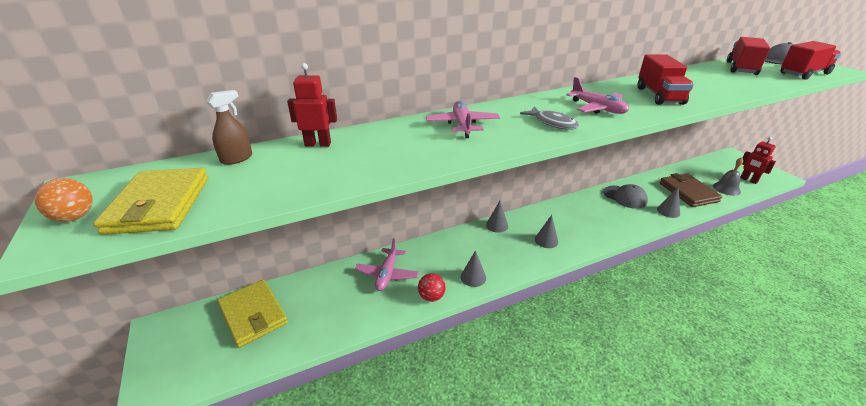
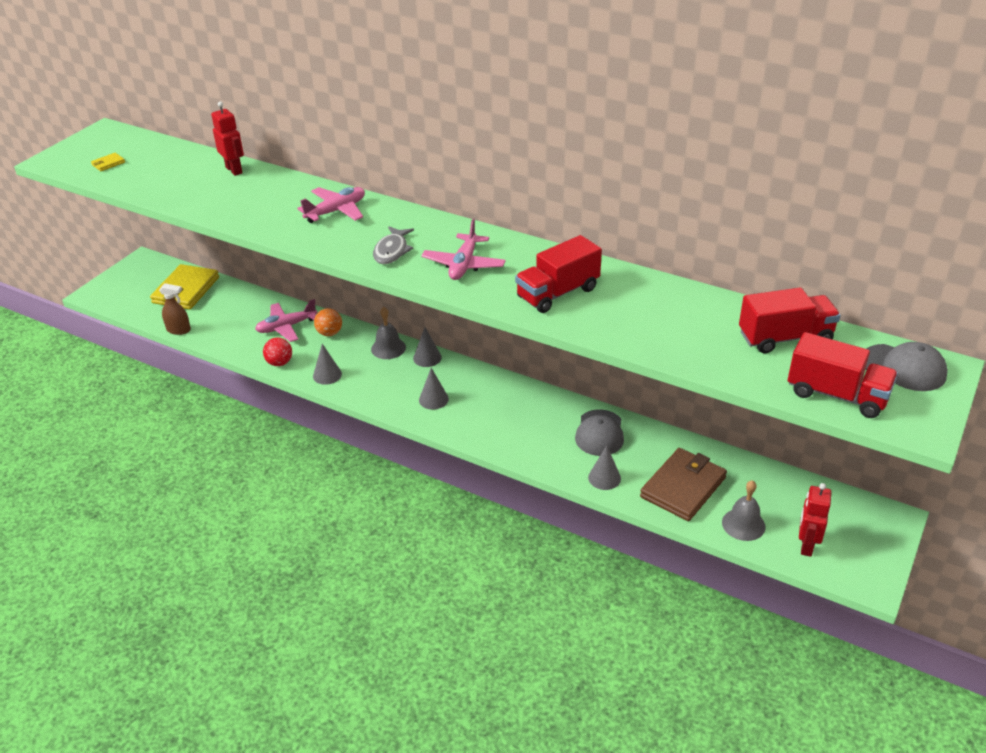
camera: 55 degrees right, 5 degrees up
orange ball [35,178,93,222] -> orange ball moved to [314,308,342,336]
yellow wallet [93,168,208,235] -> yellow wallet [91,153,125,171], size x0.41
brown spray bottle [206,90,252,165] -> brown spray bottle moved to [159,283,191,335]
none -> grey bell [371,307,406,359]

